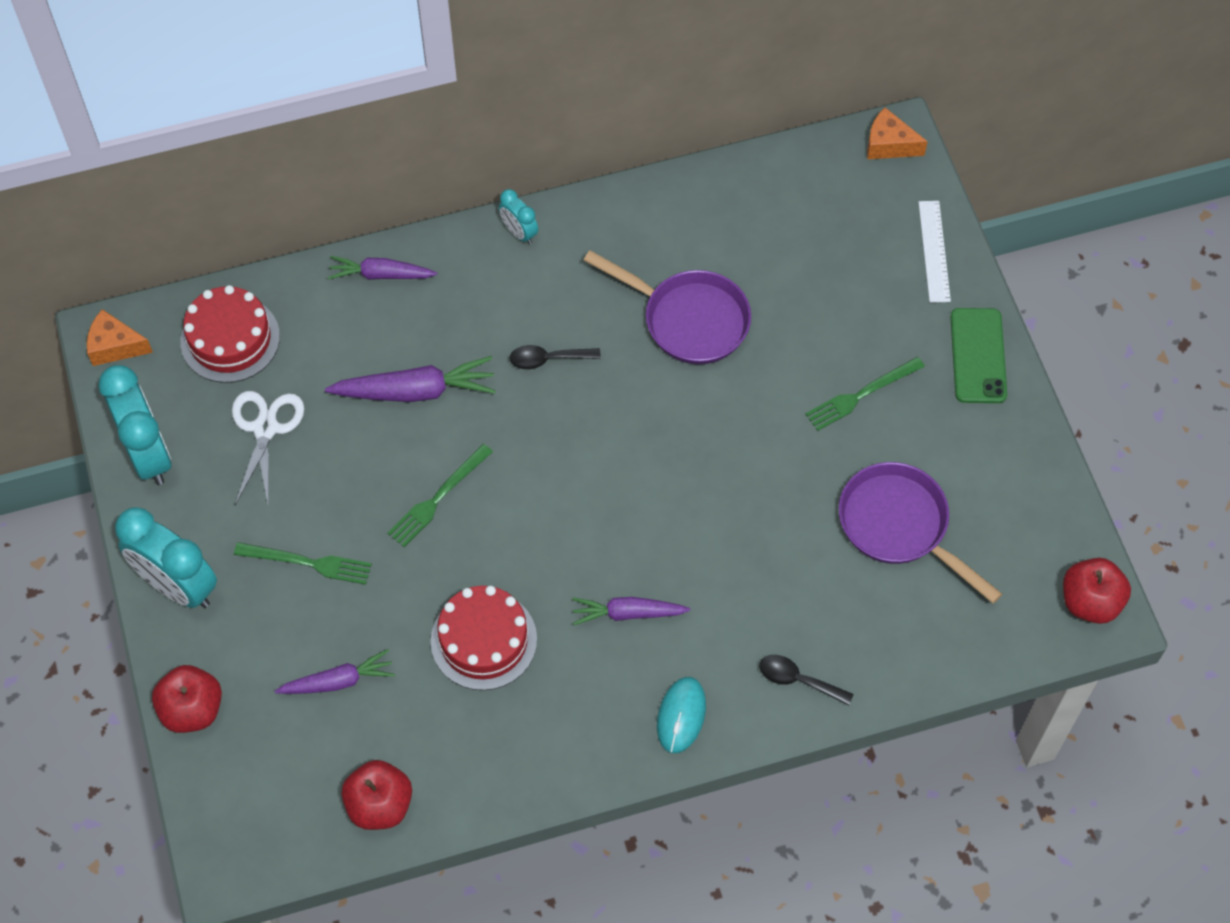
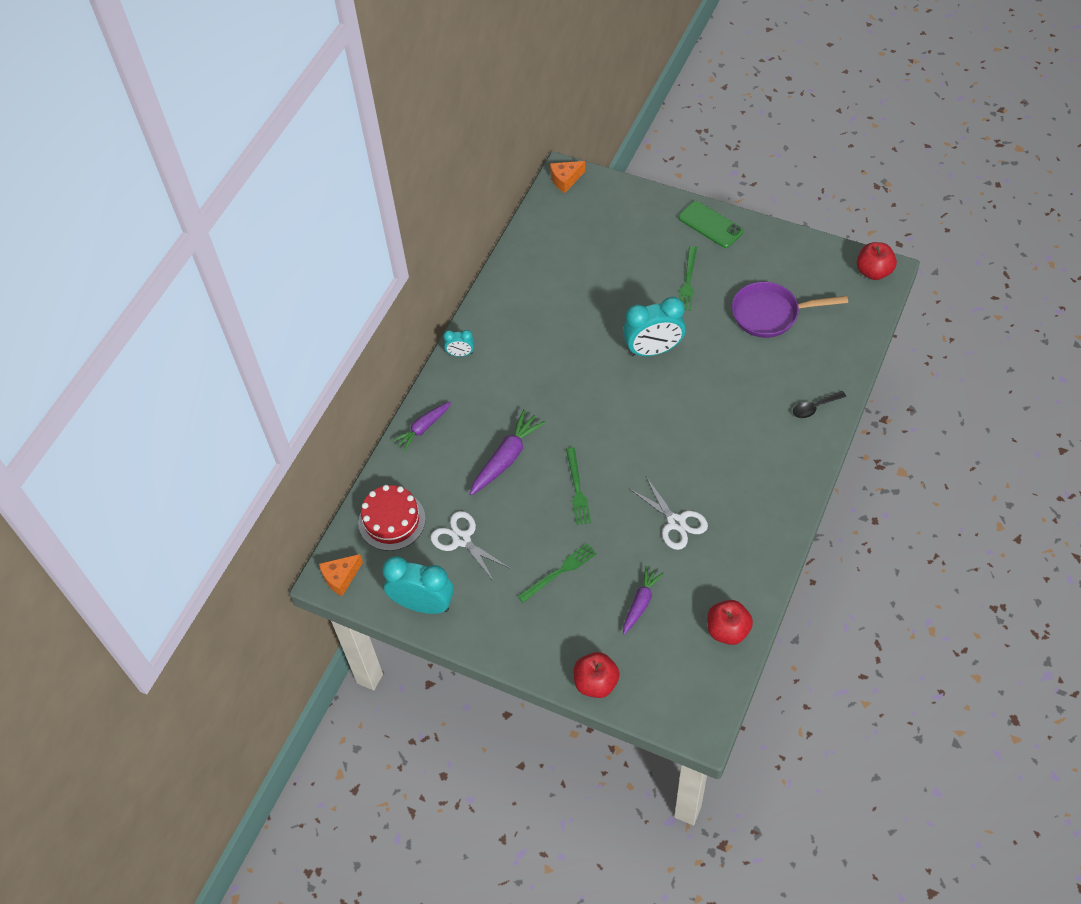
camera: 45 degrees left, 5 degrees down
turquoise clock [115,507,217,608] -> turquoise clock moved to [623,297,686,356]
red cake [431,586,537,690] -> white scissors [630,477,708,550]
black spoon [509,345,601,369] -> none
purple carrot [572,597,690,625] -> none
purple pan [583,250,751,365] -> none
turquoise mouse [657,677,706,753] -> none
white ruler [918,201,951,303] -> none

